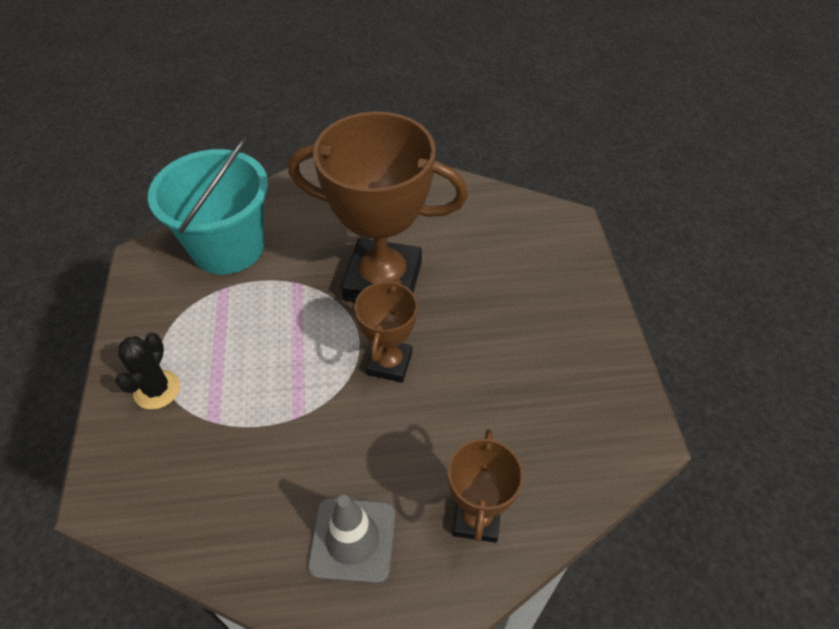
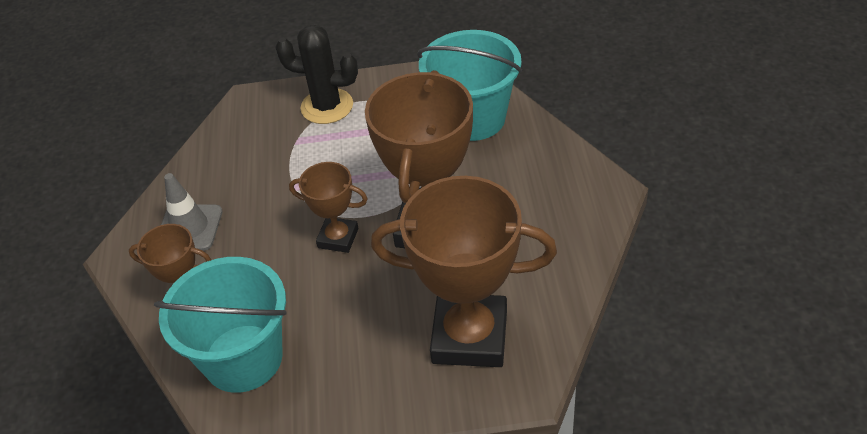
camera: 95 degrees right, 5 degrees down
black cactus [115,333,180,410] -> black cactus [275,25,358,124], size x1.54
none -> turquoise bucket [154,257,287,393]
none -> brown trophy [371,176,557,367]

